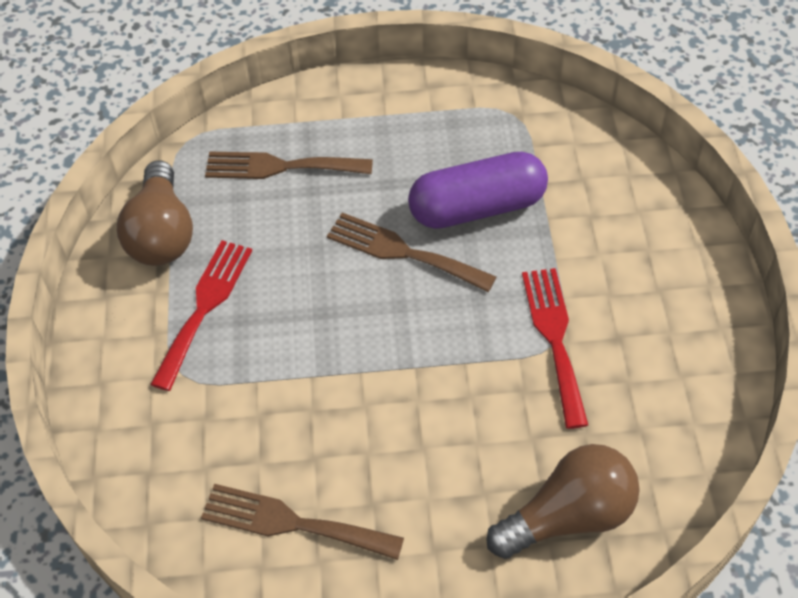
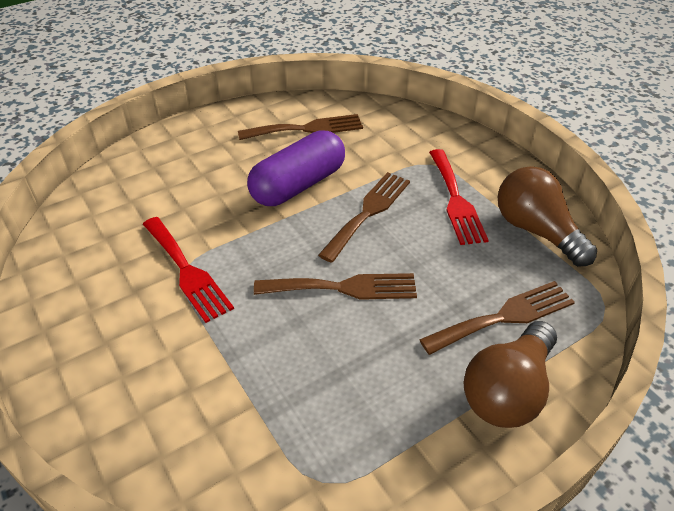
camera: 150 degrees right, 10 degrees down
purple capsule [408,152,548,229] -> purple capsule moved to [247,130,345,206]
brown light bulb [486,444,640,559] -> brown light bulb moved to [464,321,557,428]
none -> brown fork [318,172,410,263]

